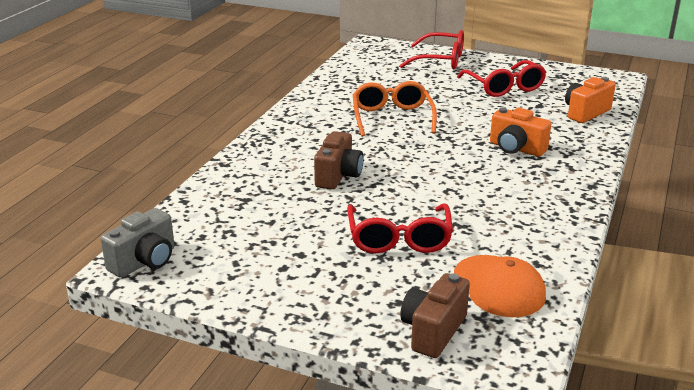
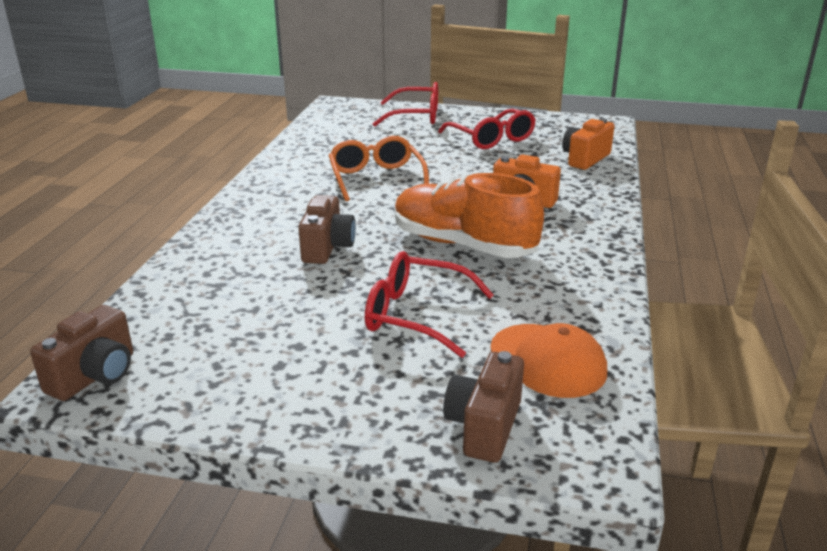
camera: 10 degrees left, 0 degrees up
grey camera [101,208,175,278] -> brown camera [30,305,133,401]
red glasses [347,203,453,253] -> red glasses turned 120 degrees clockwise [365,251,494,358]
none -> orange shoe [395,173,544,258]

